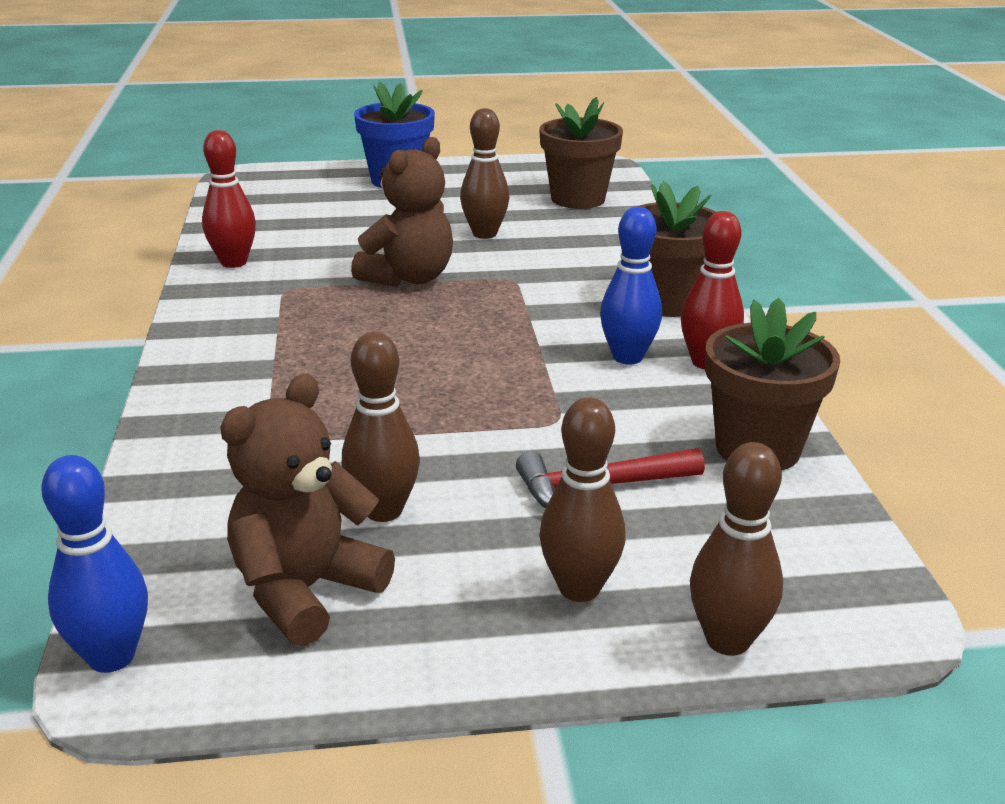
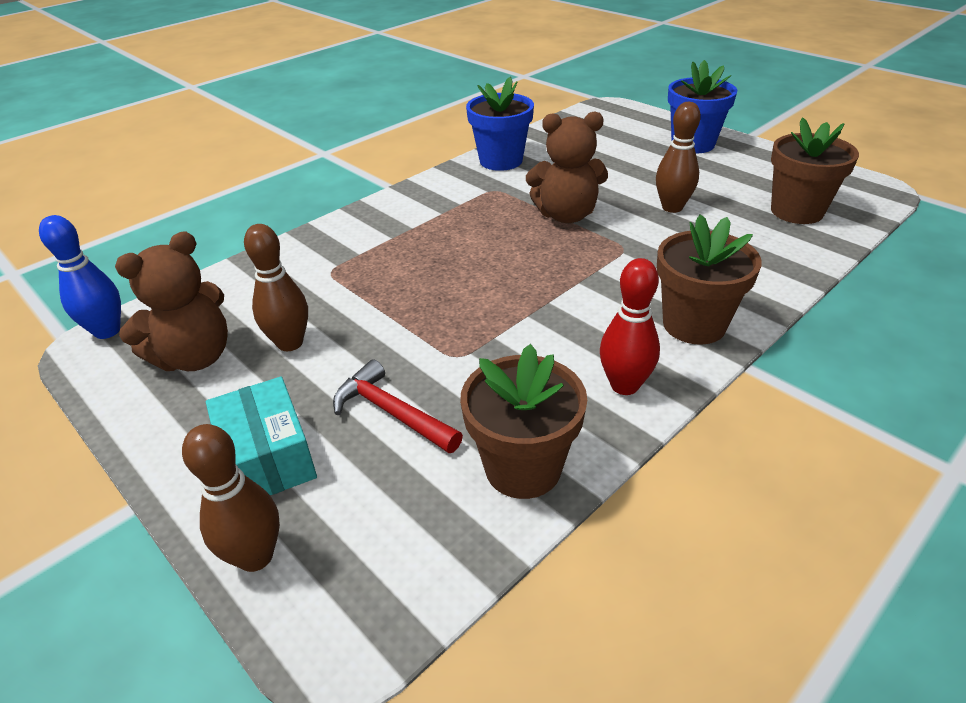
camera: 55 degrees right, 10 degrees up
red bowling pin [202,130,256,268] -> blue flower pot [466,77,534,171]
brown teddy bear [220,374,395,646] -> brown teddy bear turned 135 degrees clockwise [115,231,228,371]
brown bowling pin [539,397,626,602] -> turquoise box [206,377,317,495]
blue bowling pin [600,207,662,365] -> none

